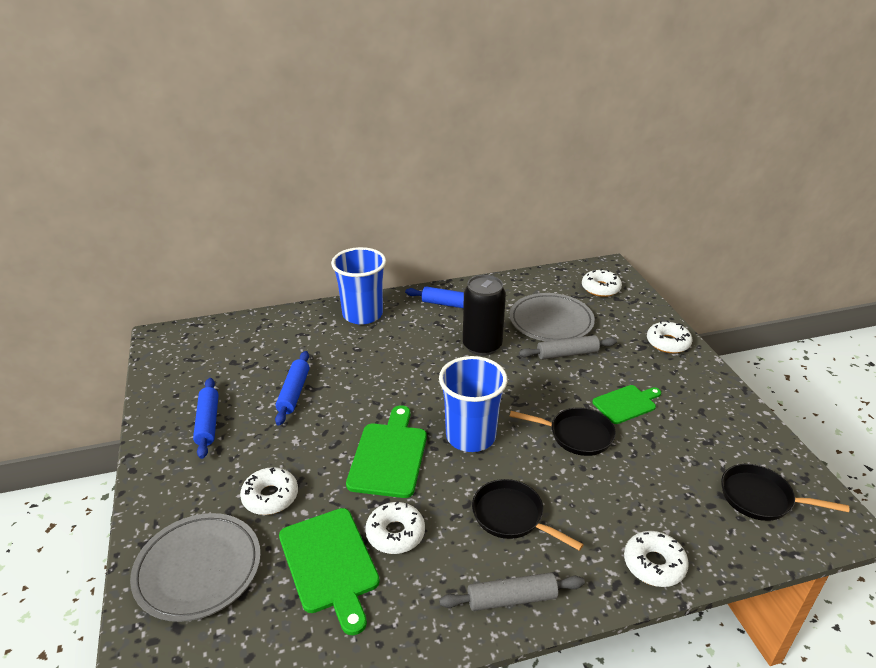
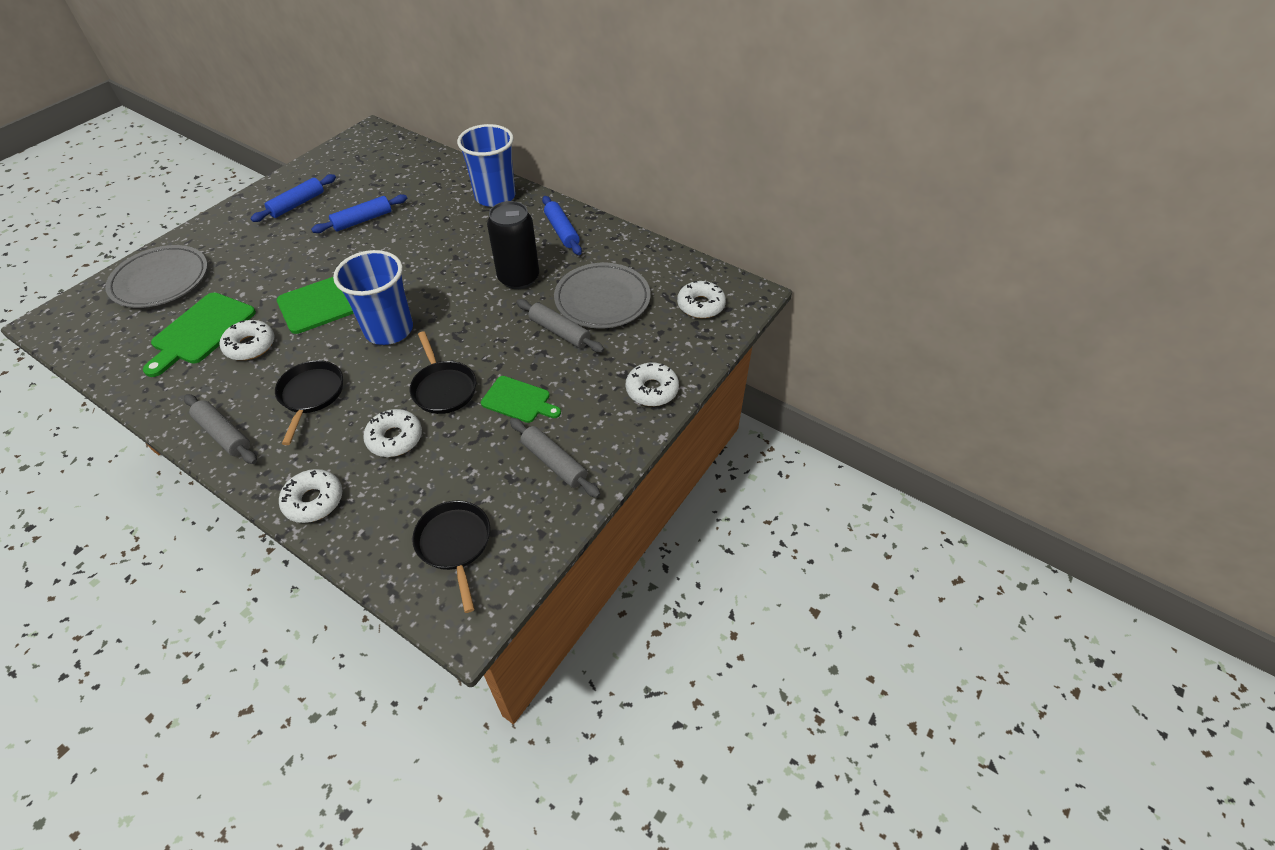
camera: 50 degrees right, 15 degrees up
white donut [240,467,298,515] -> white donut moved to [363,409,422,457]
none -> grey rolling pin [510,418,601,498]

